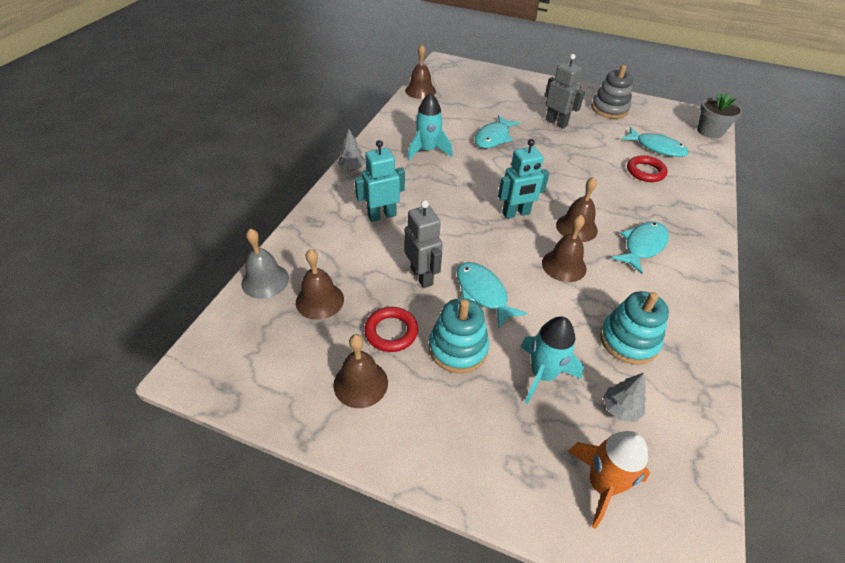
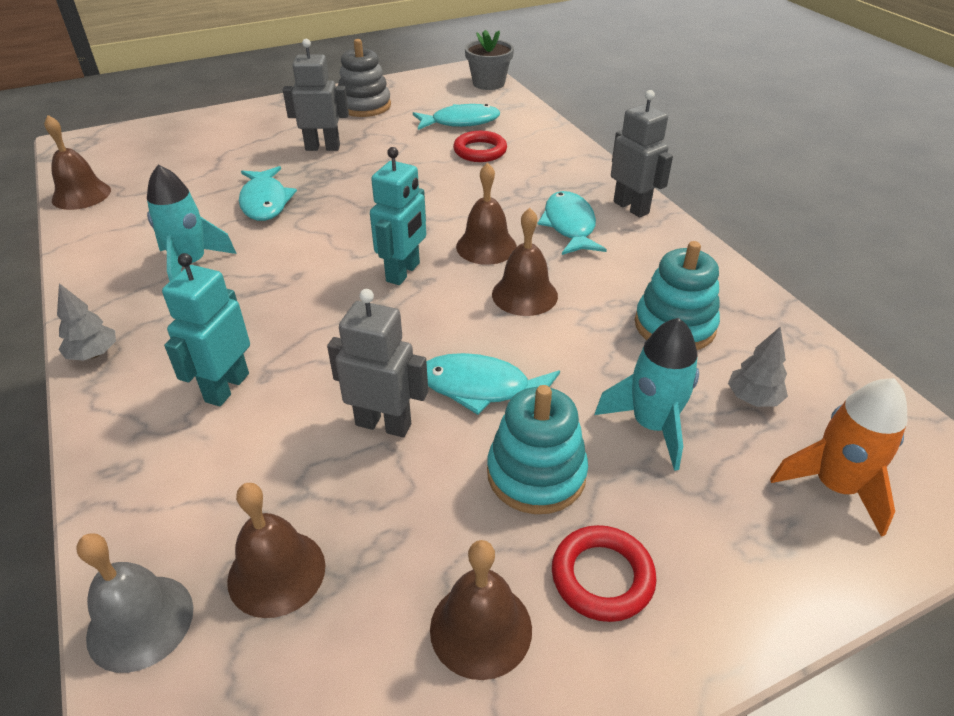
camera: 45 degrees left, 5 degrees down
red ring [364,307,418,352] -> red ring moved to [552,525,657,622]
none -> grey robot [611,90,673,218]

